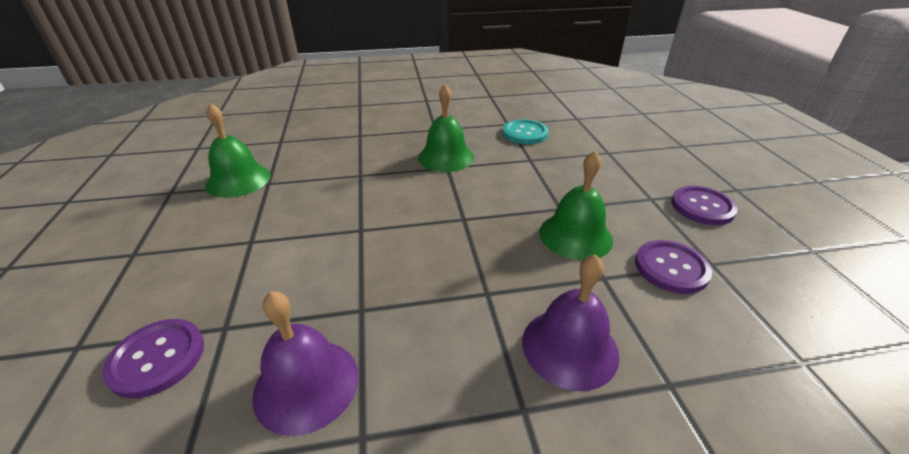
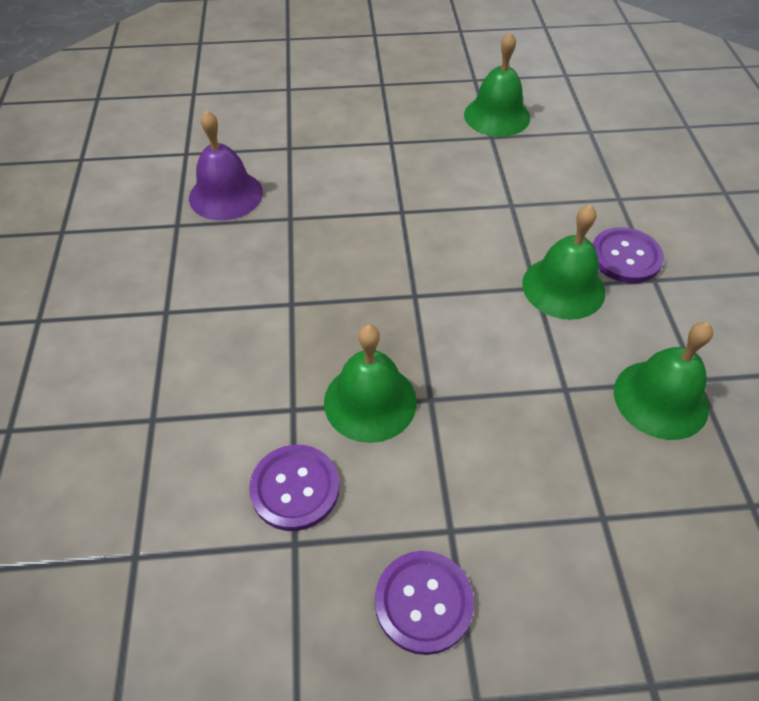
camera: 95 degrees right, 15 degrees up
purple button [102,319,204,399] -> purple button moved to [592,227,664,283]
turquoise button [503,119,548,144] -> green bell [614,322,713,440]
purple bell [522,254,619,391] -> none

